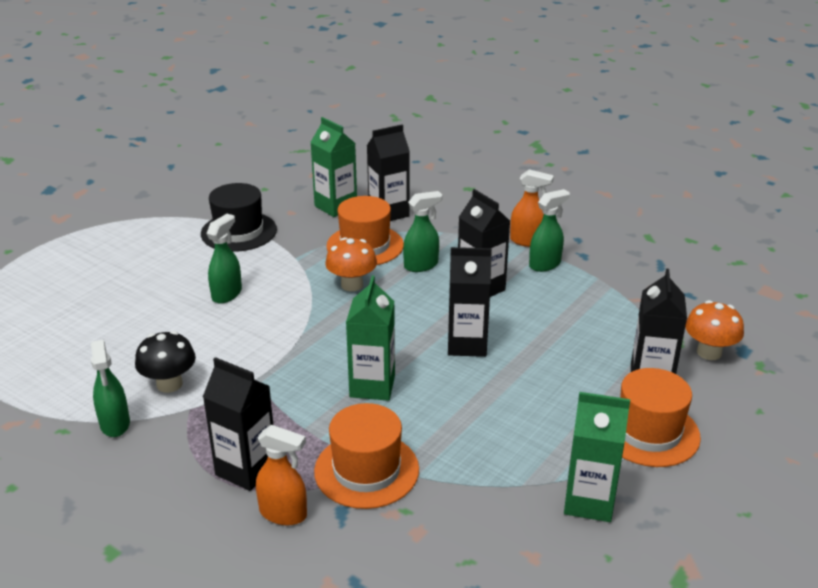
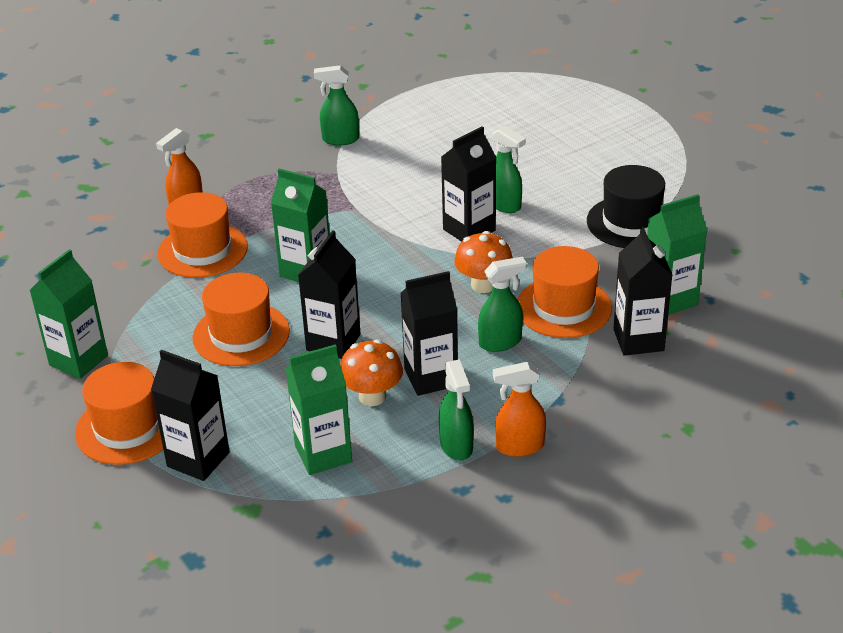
camera: 110 degrees right, 5 degrees up
black mushroom [135,331,196,393] -> none
black carton [203,357,273,491] -> black carton moved to [441,126,496,242]
green spray bottle [403,191,442,272] -> green spray bottle turned 105 degrees counterclockwise [478,257,527,352]
orange spray bottle [510,169,554,247] -> orange spray bottle turned 45 degrees clockwise [493,362,546,457]
orange mushroom [685,300,744,360] -> orange mushroom moved to [340,339,403,406]
none -> orange hat [192,273,290,366]
none -> green carton [286,344,352,475]

